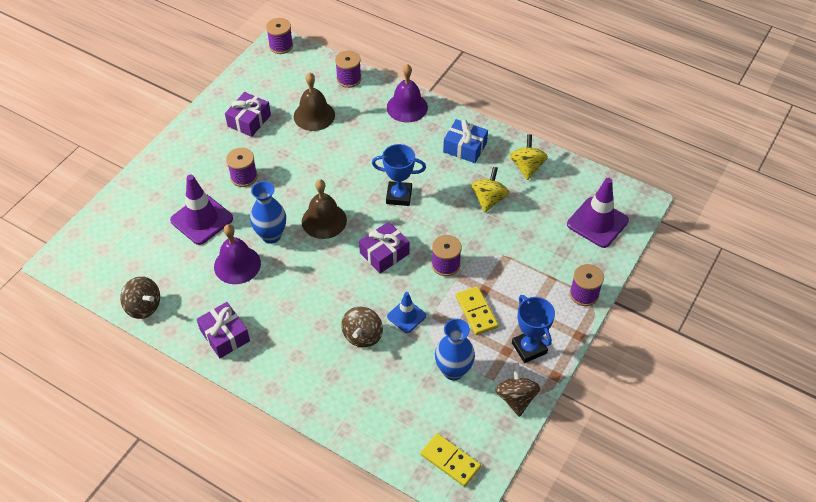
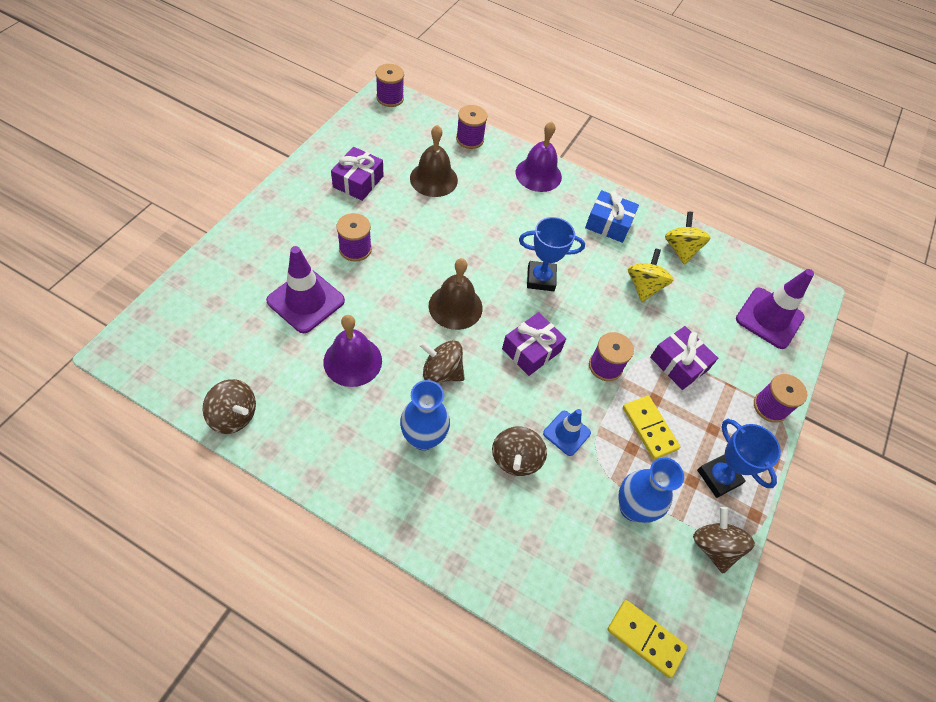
camera: 10 degrees left, 5 degrees up
purple gift [197,302,250,358] -> purple gift moved to [650,326,718,390]
blue vase [250,181,286,244] -> blue vase moved to [400,380,450,450]
none -> brown spinning top [419,340,465,383]

